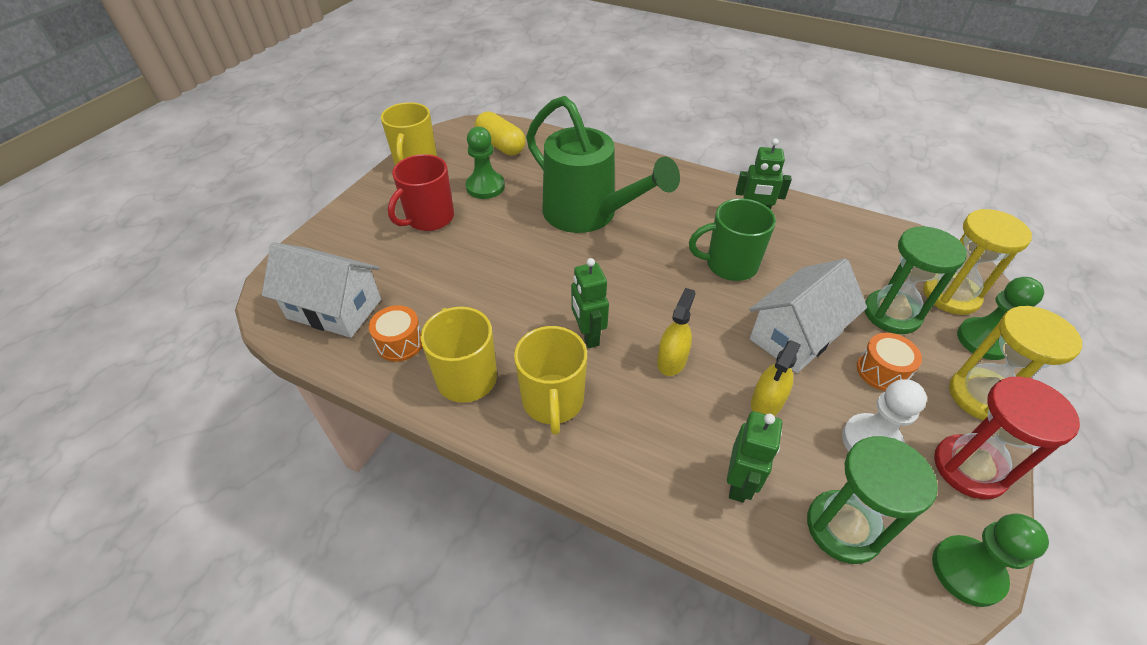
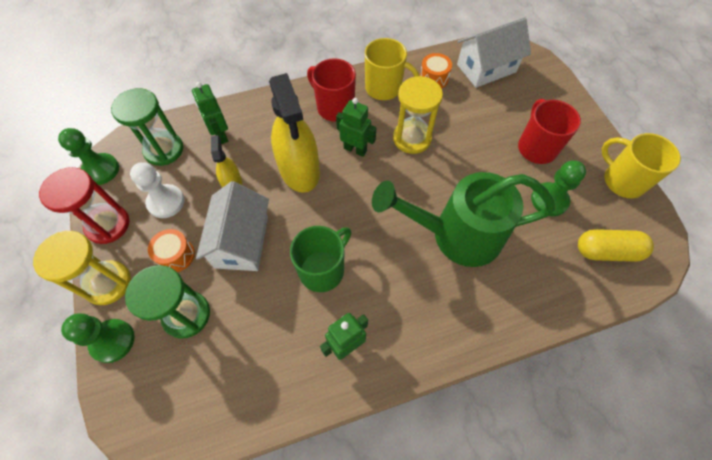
camera: 135 degrees right, 15 degrees up
yellow mug [514,326,587,435] -> red mug [307,58,356,122]
yellow spray bottle [657,288,696,376] -> yellow spray bottle [269,73,320,193], size x2.01
yellow hourglass [923,209,1032,315] -> yellow hourglass moved to [393,76,443,154]

